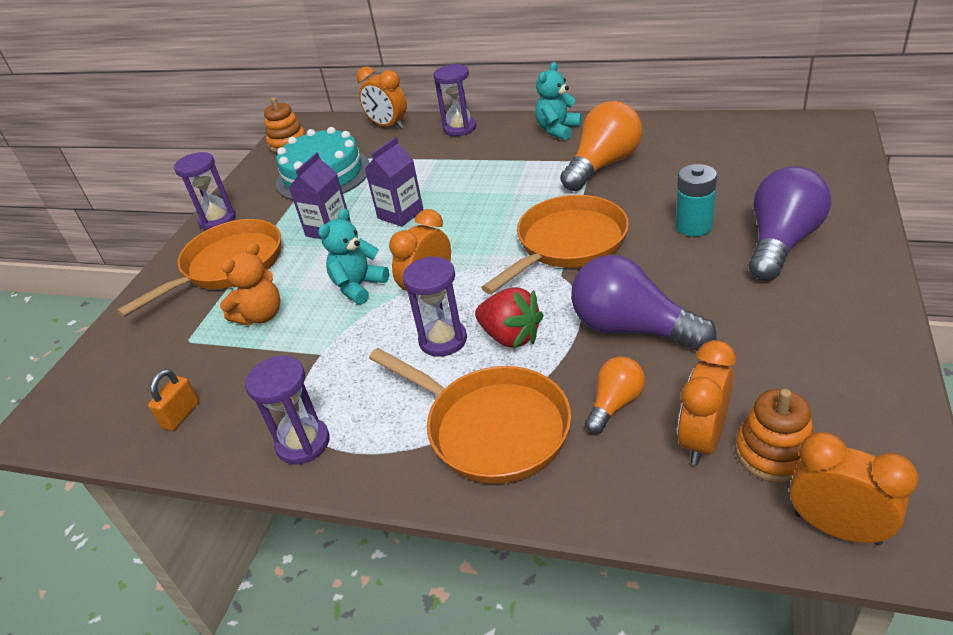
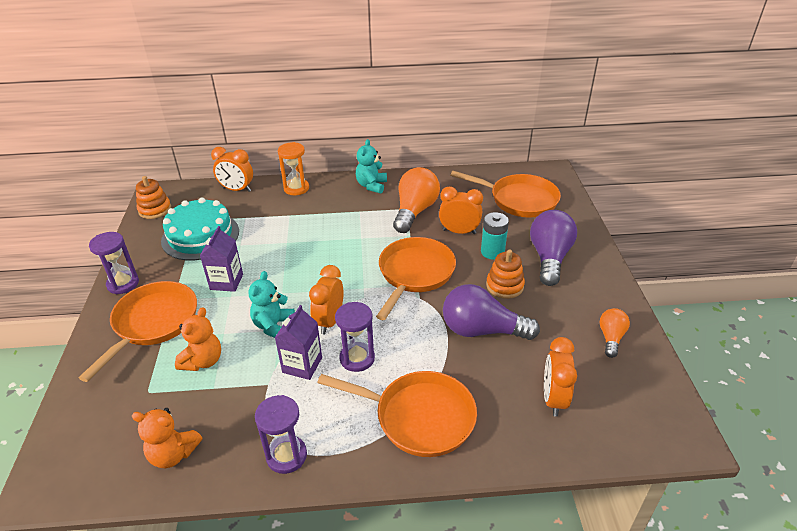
camera: 25 degrees left, 0 degrees up
orange padlock [148,369,199,431] -> orange teddy bear [132,408,202,468]
purple carton [365,137,424,227] -> purple carton moved to [275,305,322,380]
purple hourglass [433,64,476,136] -> orange hourglass [278,142,309,195]
red strawberry [475,287,544,349] -> none
orange light bulb [585,357,645,434] -> orange light bulb moved to [599,308,630,358]
orange stacking toy [735,389,814,483] -> orange stacking toy moved to [486,249,525,299]
orange clock [790,432,918,545] -> orange clock moved to [439,186,483,234]
none -> orange pan [450,171,561,217]

